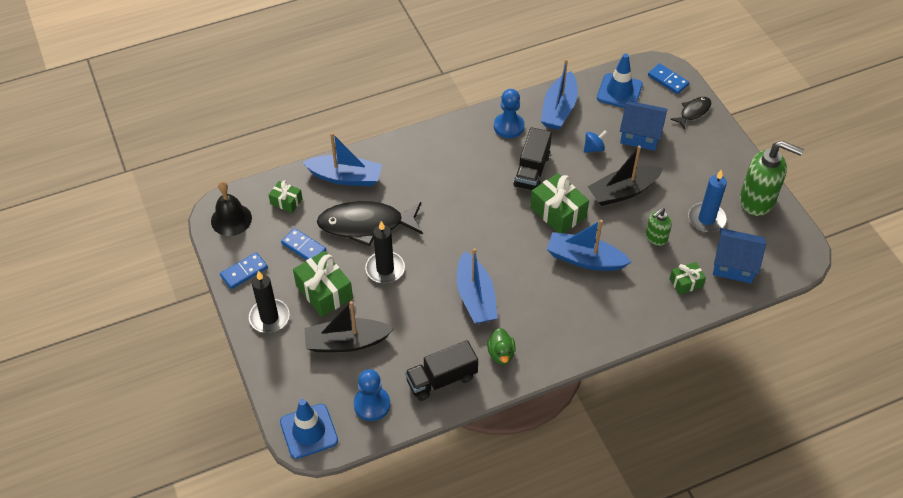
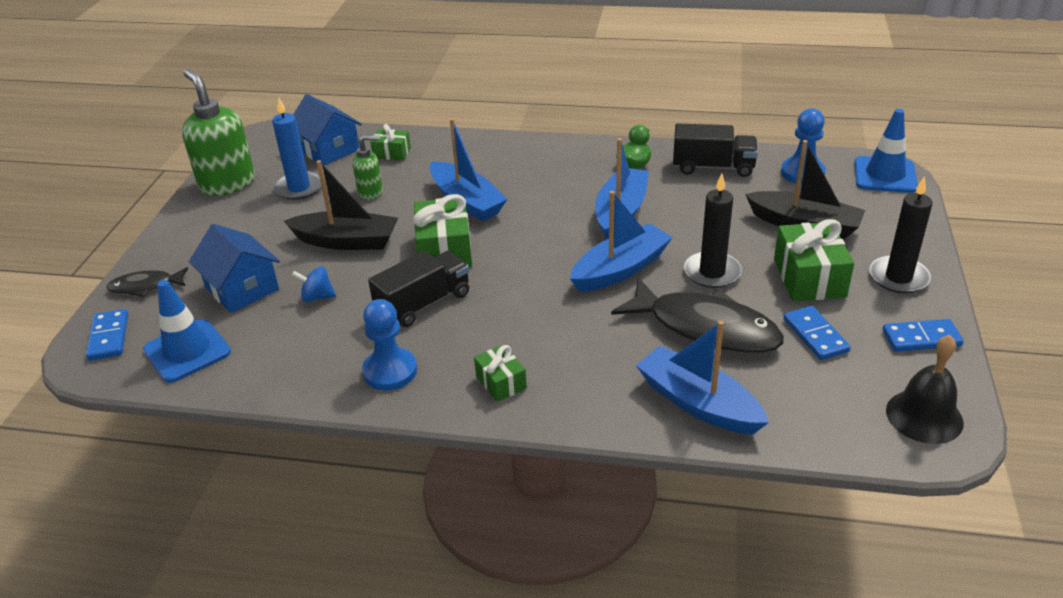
camera: 145 degrees left, 15 degrees down
green gift [269,180,302,213] -> green gift moved to [474,345,527,402]
blue boat [541,59,578,130] -> blue boat moved to [570,191,673,292]

